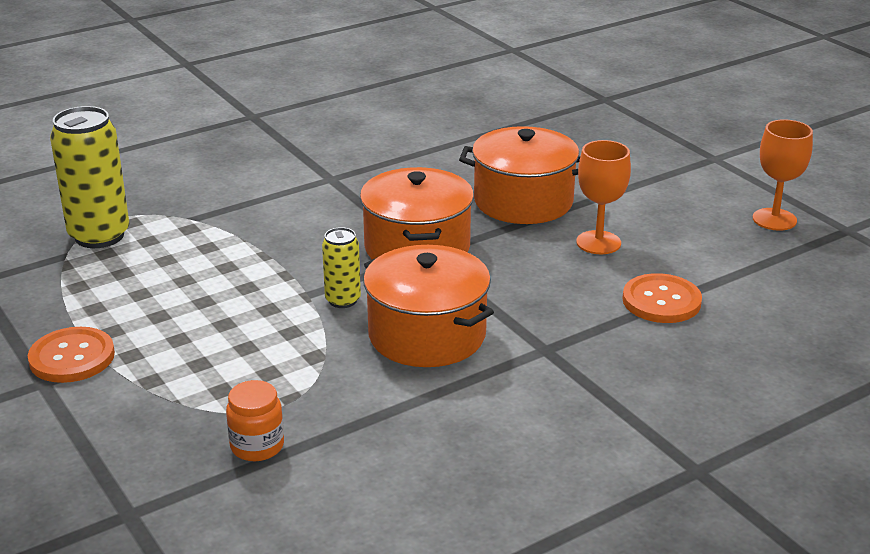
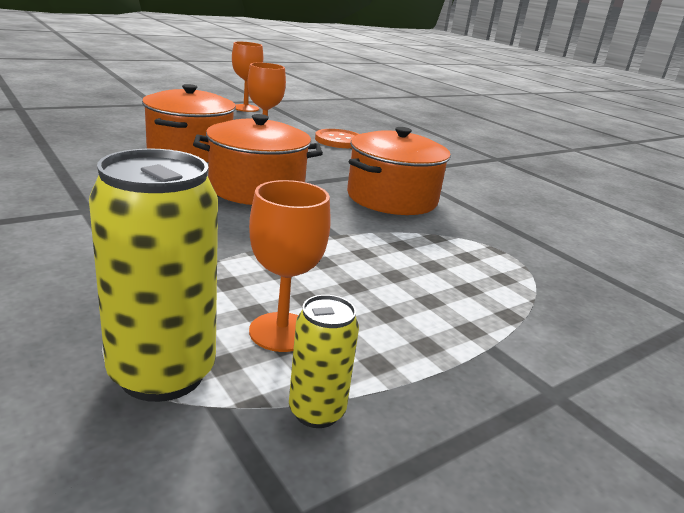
camera: 95 degrees left, 5 degrees down
orange button [28,327,115,383] -> none
orange jar [226,380,284,461] -> none
yellow can [322,227,361,308] -> yellow can moved to [289,295,359,428]
none -> orange goblet [249,180,331,352]

